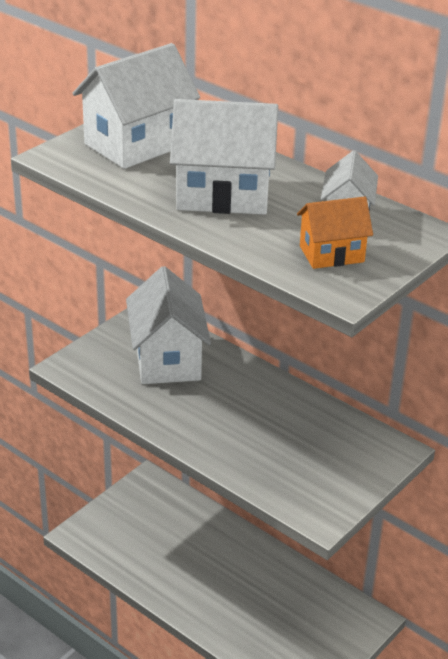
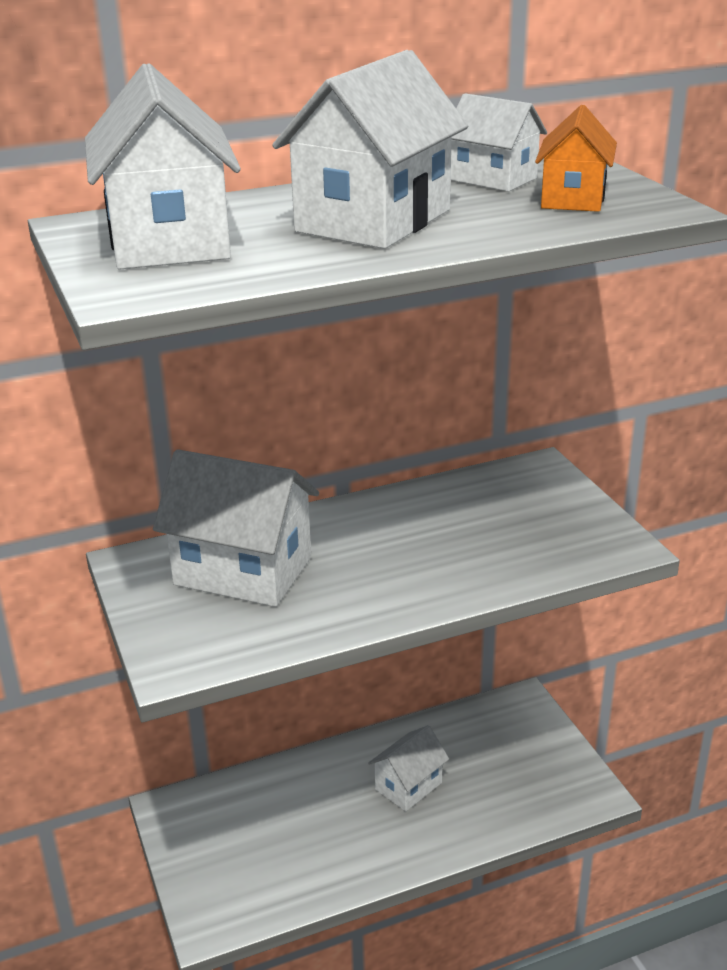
camera: 60 degrees left, 5 degrees down
none -> white house [368,725,449,811]

